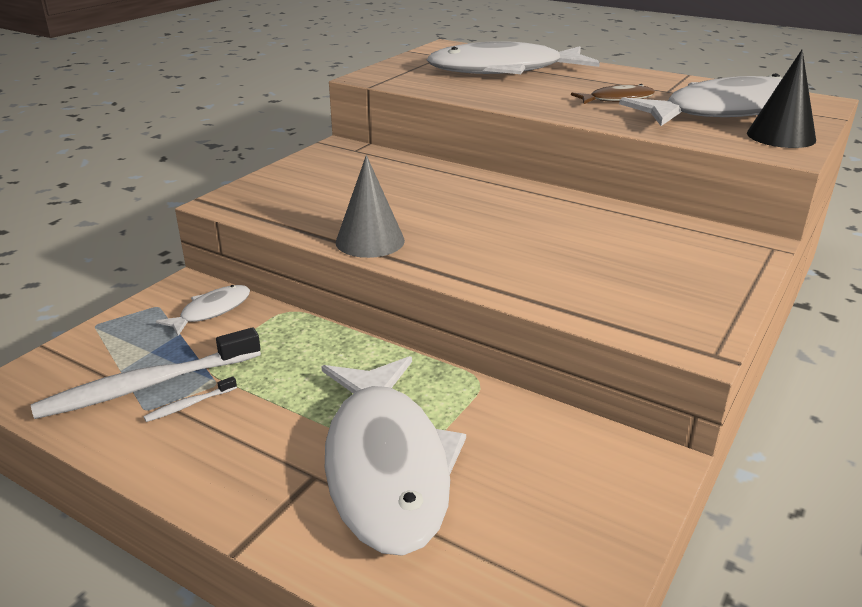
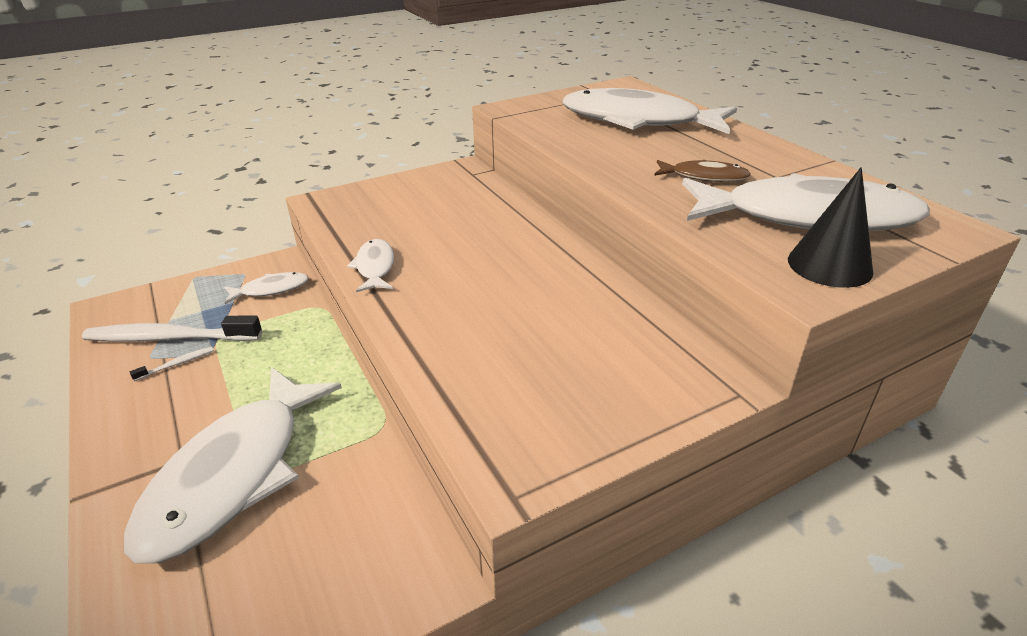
camera: 30 degrees right, 5 degrees up
white toothbrush [144,376,237,422] -> white toothbrush turned 150 degrees clockwise [130,347,214,381]
grey cone [336,155,405,258] -> white fish [347,239,394,292]

